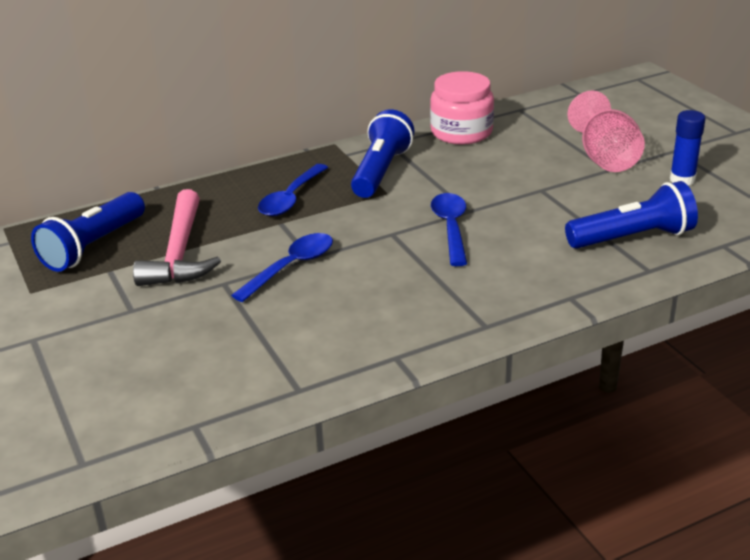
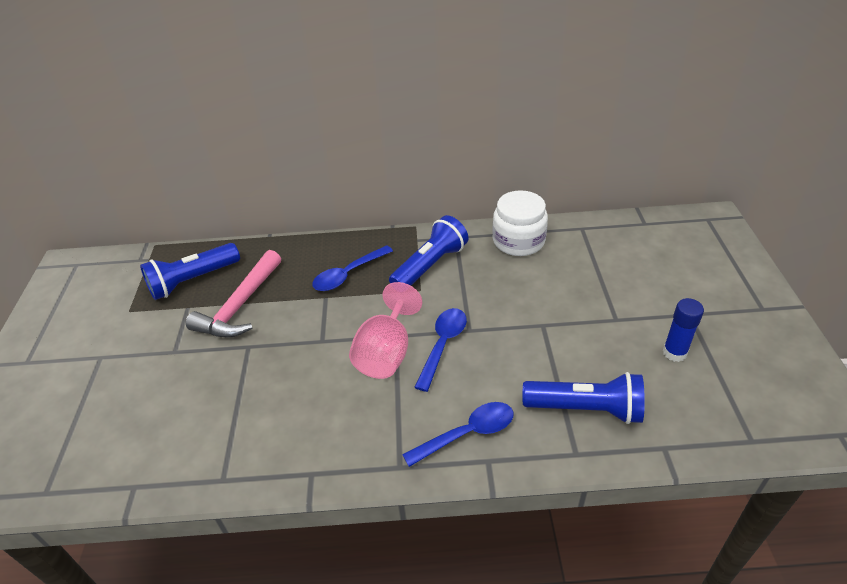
camera: 25 degrees right, 10 degrees up
blue spoon [231,233,333,302] -> blue spoon moved to [402,402,514,467]
pink jar [430,71,494,145] -> white jar [492,190,548,256]
pink goblet [567,90,645,172] -> pink goblet moved to [349,282,422,379]

